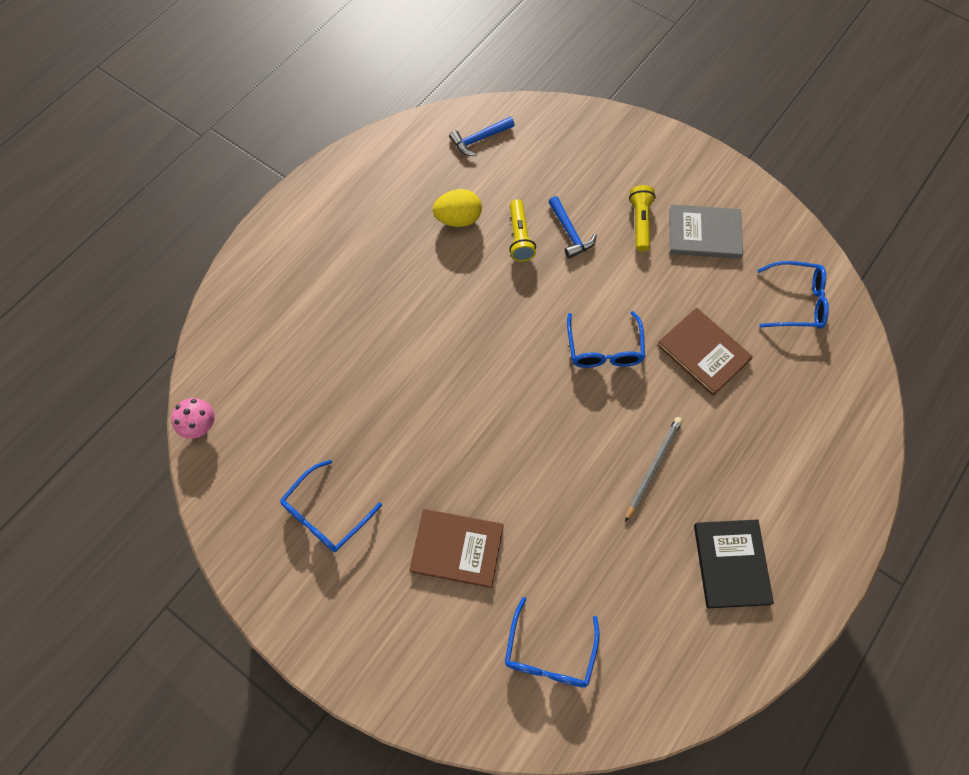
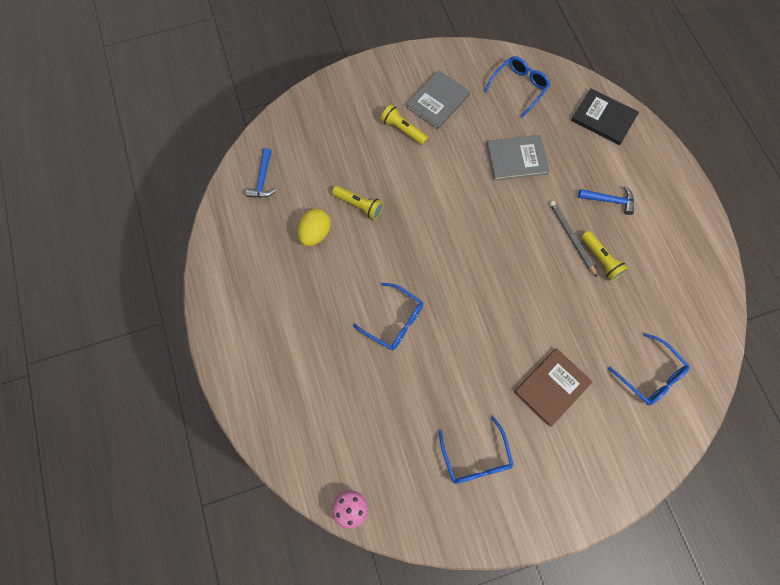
camera: 55 degrees left, 5 degrees up
blue hammer [548,196,597,258] -> blue hammer moved to [578,186,634,215]
blue glasses [567,311,645,368] -> blue glasses moved to [353,283,423,350]
brown book [657,308,753,396] -> grey book [486,135,550,181]
black book [694,519,774,608] -> black book moved to [571,88,639,145]
none -> yellow flashlight [581,231,628,281]

